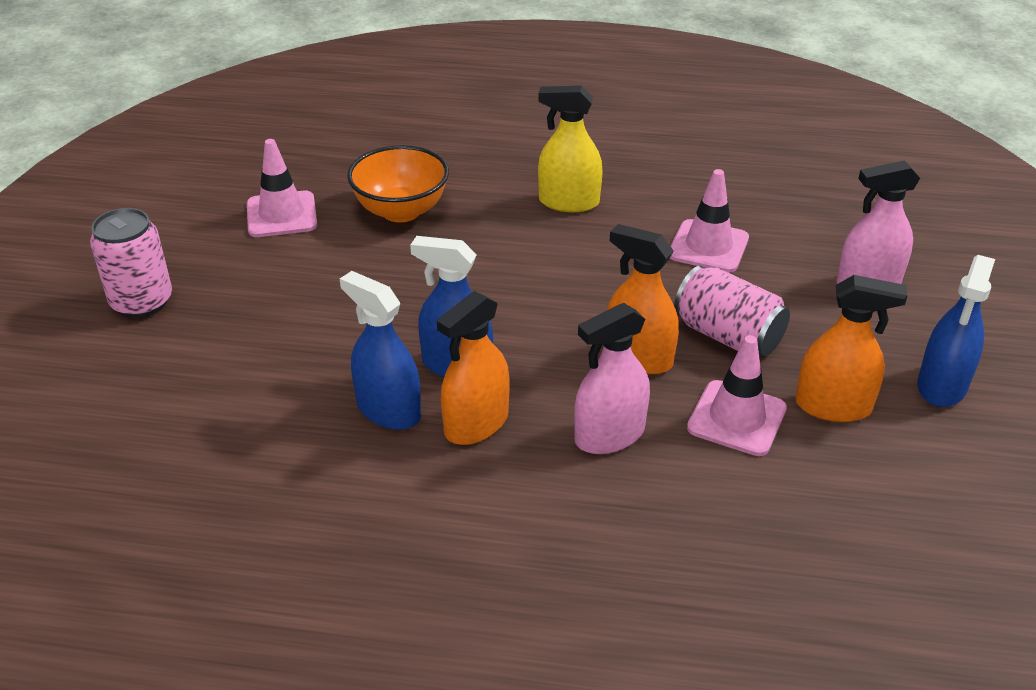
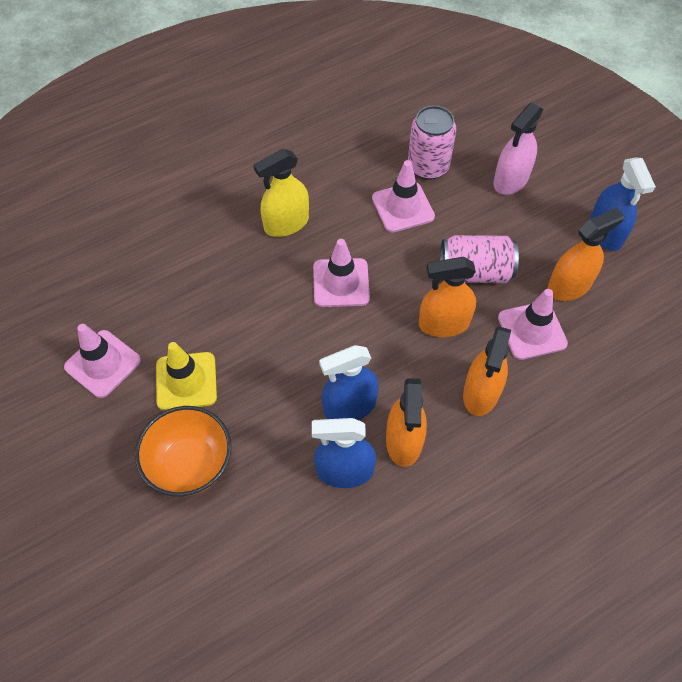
camera: 40 degrees left, 20 degrees up
pink can [90,208,172,318] -> pink can moved to [408,105,456,180]
orange bowl [347,145,449,222] -> orange bowl moved to [135,406,232,497]
pink spray bottle [574,303,650,454] -> orange spray bottle [463,326,511,416]
none -> yellow traffic cone [156,342,217,411]
none -> pink traffic cone [313,239,370,307]

